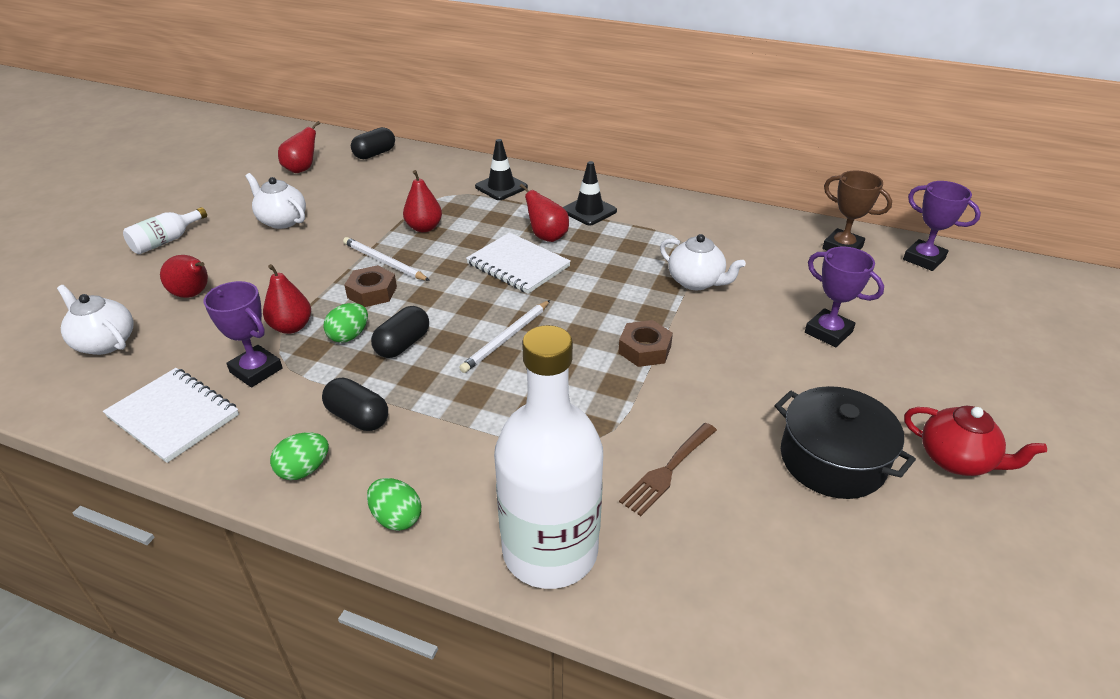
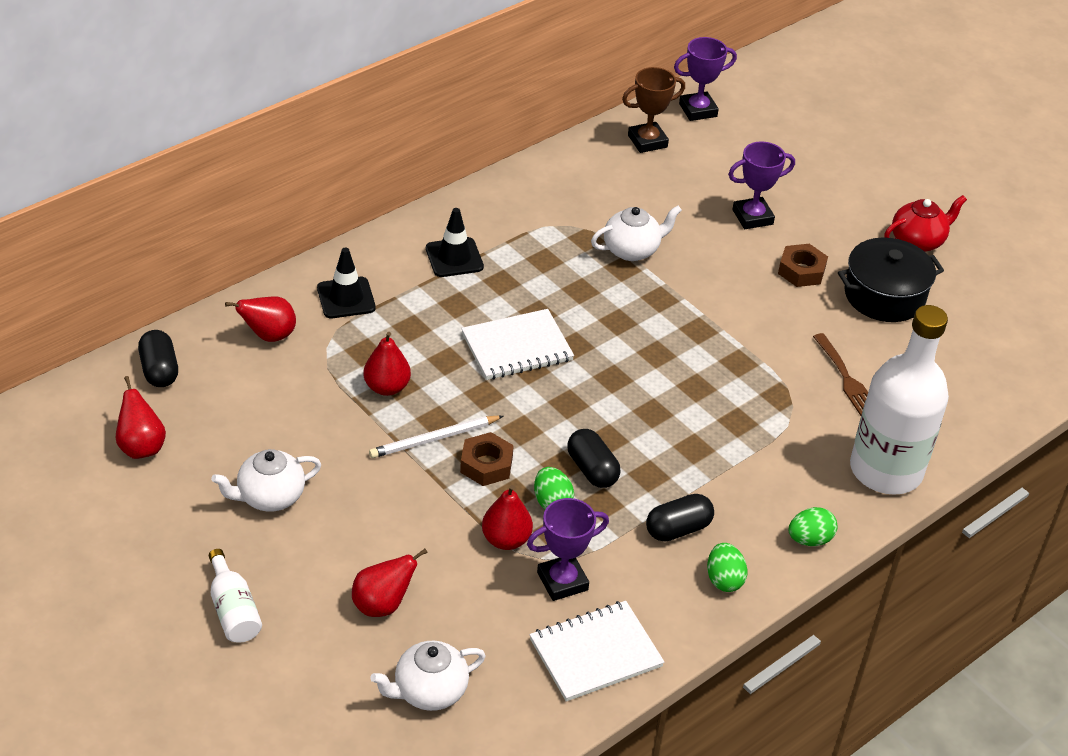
camera: 65 degrees left, 5 degrees up
white pencil [459,300,550,373] -> none
red pear [520,184,569,242] -> red pear moved to [225,296,296,342]
brown nut [618,320,673,367] -> brown nut moved to [778,244,828,287]

